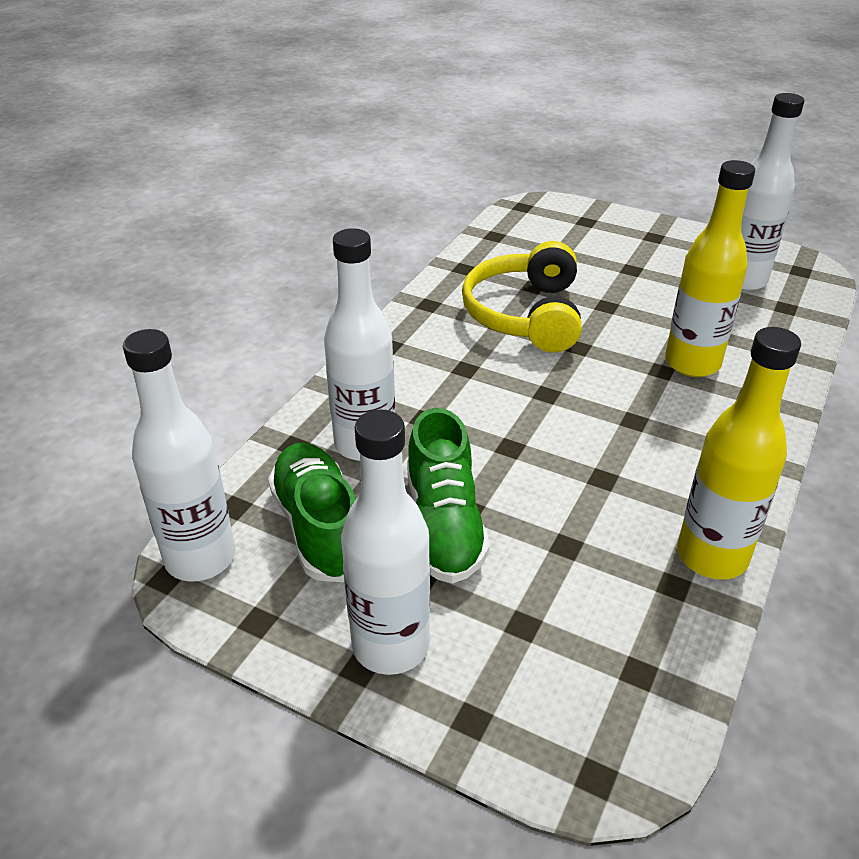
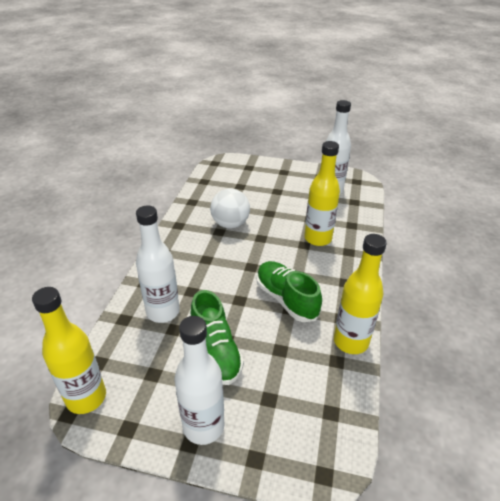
camera: 15 degrees left, 0 degrees up
white bottle [123,329,235,582] -> yellow bottle [32,287,106,414]
green shoe [268,442,356,582] -> green shoe moved to [257,261,322,322]
yellow headphones [462,241,582,353] -> white ball [210,188,250,228]

